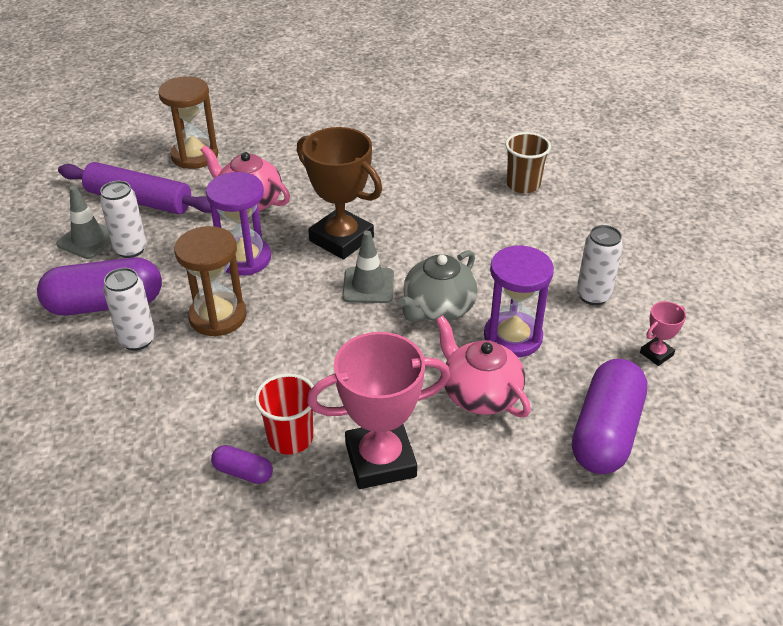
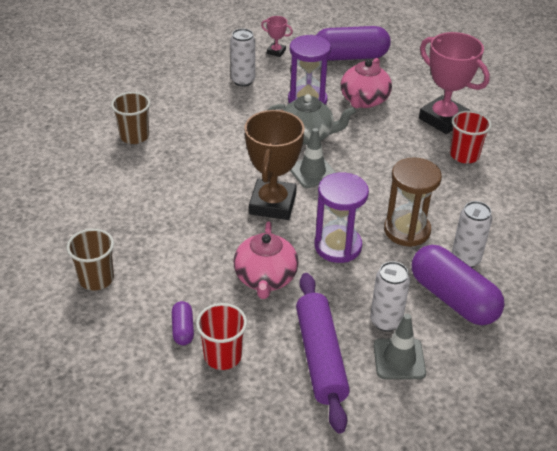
camera: 120 degrees left, 0 degrees up
brown hourglass [158,76,218,169] -> red cup [196,303,247,370]
purple capsule [211,445,273,484] -> purple capsule moved to [172,301,194,345]
none -> brown cup [67,229,114,290]

